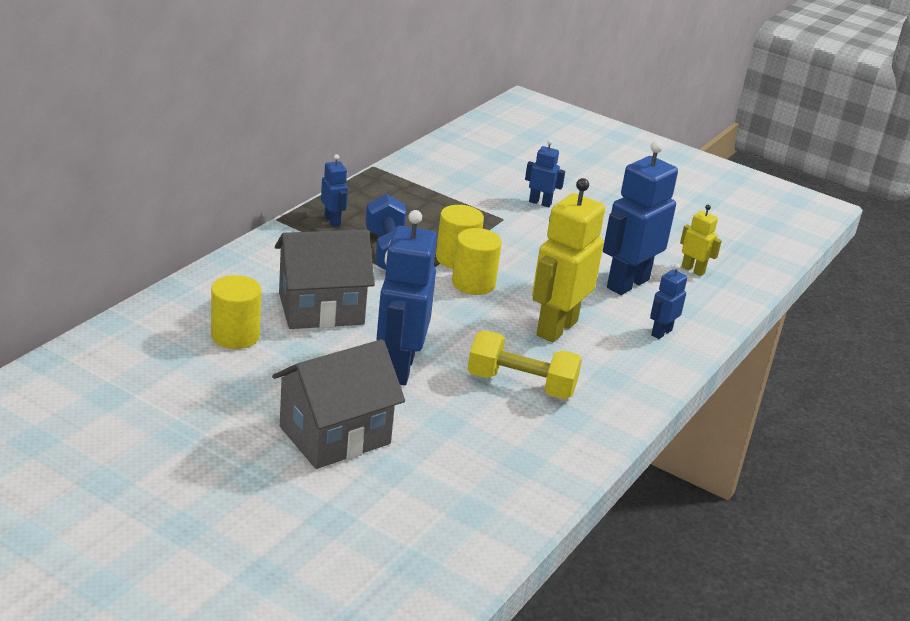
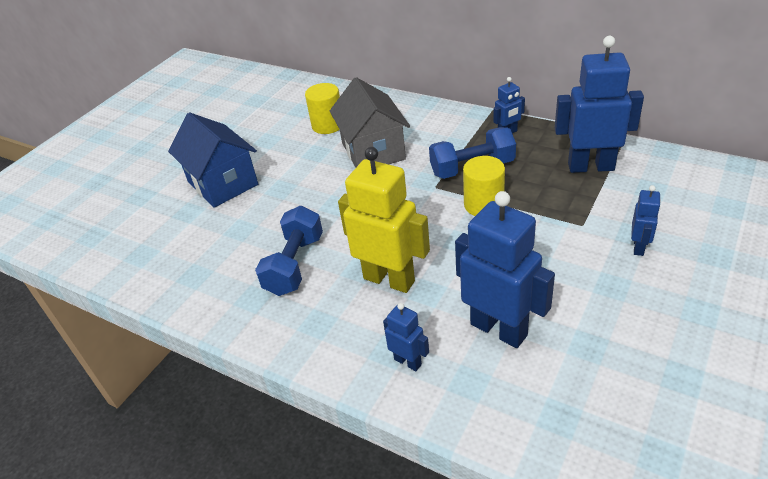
camera: 95 degrees right, 10 degrees up
grey house [272,339,405,469] -> blue house [168,112,258,208]
blue robot [376,210,437,385] -> blue robot moved to [555,36,644,173]
yellow cylinder [452,228,502,295] -> none
yellow dumbbell [467,330,582,399] -> blue dumbbell [255,206,323,296]
yellow robot [680,205,722,276] -> none

